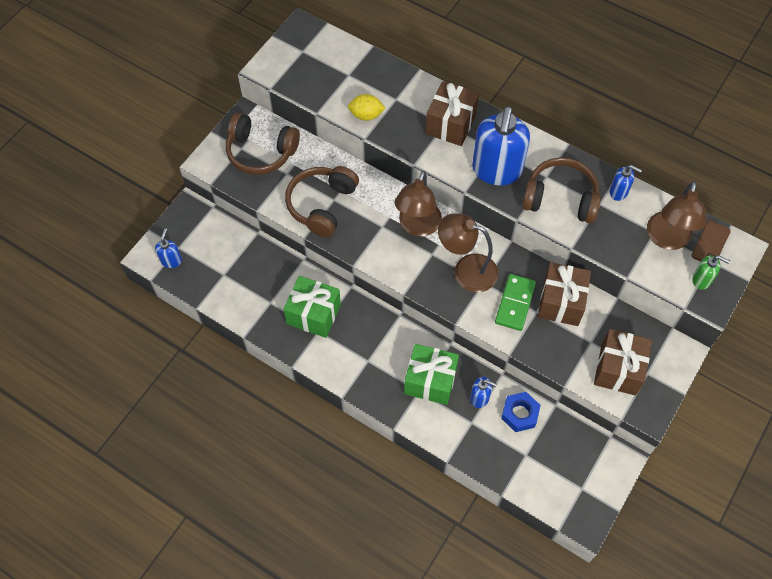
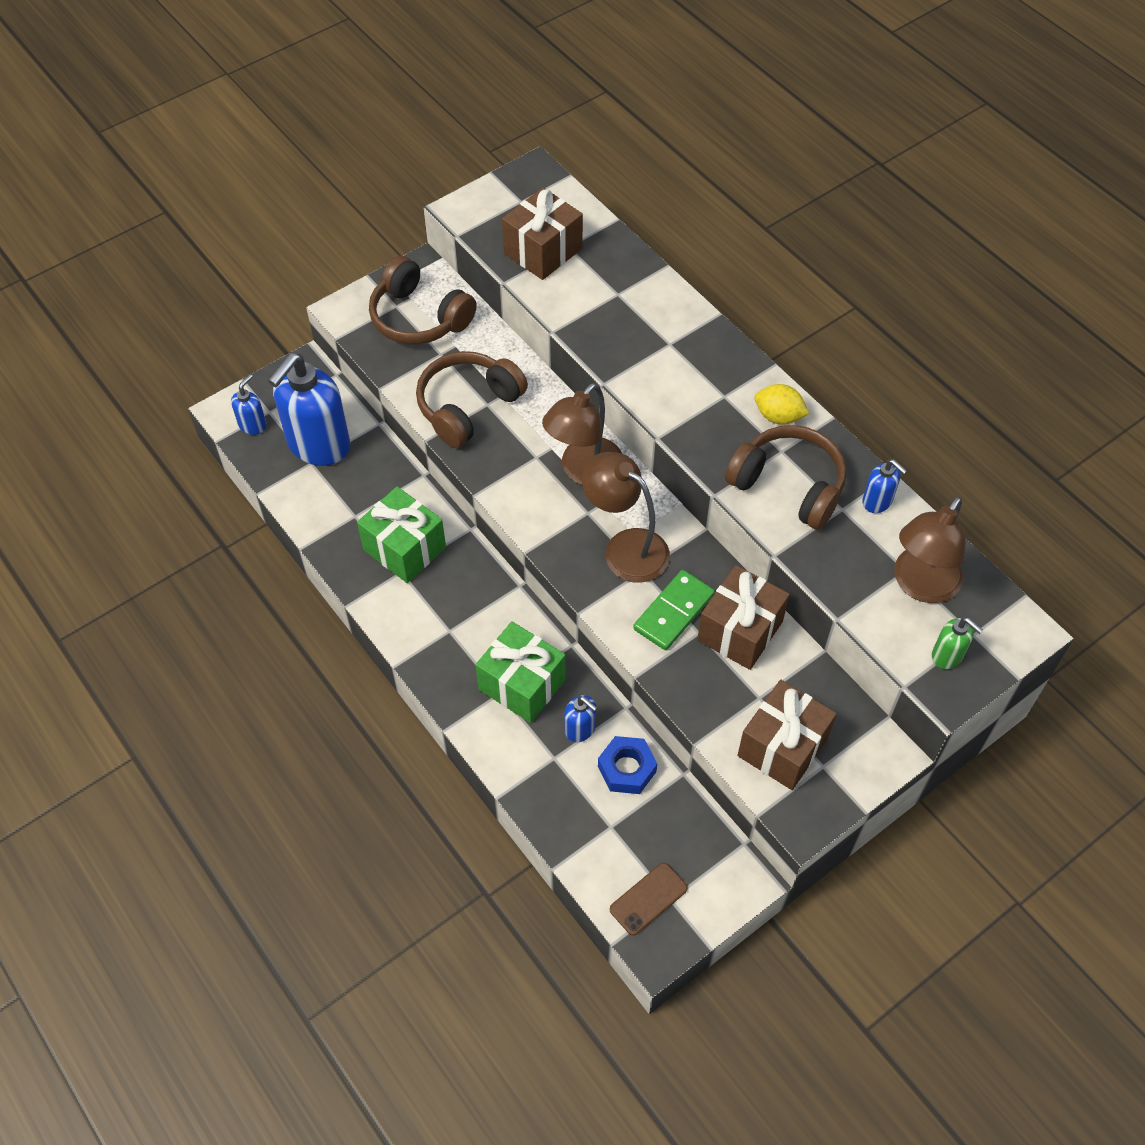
camera: 20 degrees right, 5 degrees down
yellow lemon [348,94,386,121] -> yellow lemon moved to [755,384,809,425]
brown gift [425,81,479,146] -> brown gift moved to [502,187,583,280]
blue soap dispenser [472,106,530,186] -> blue soap dispenser moved to [268,353,350,466]
brown phone [692,220,731,262] -> brown phone moved to [610,863,688,935]

